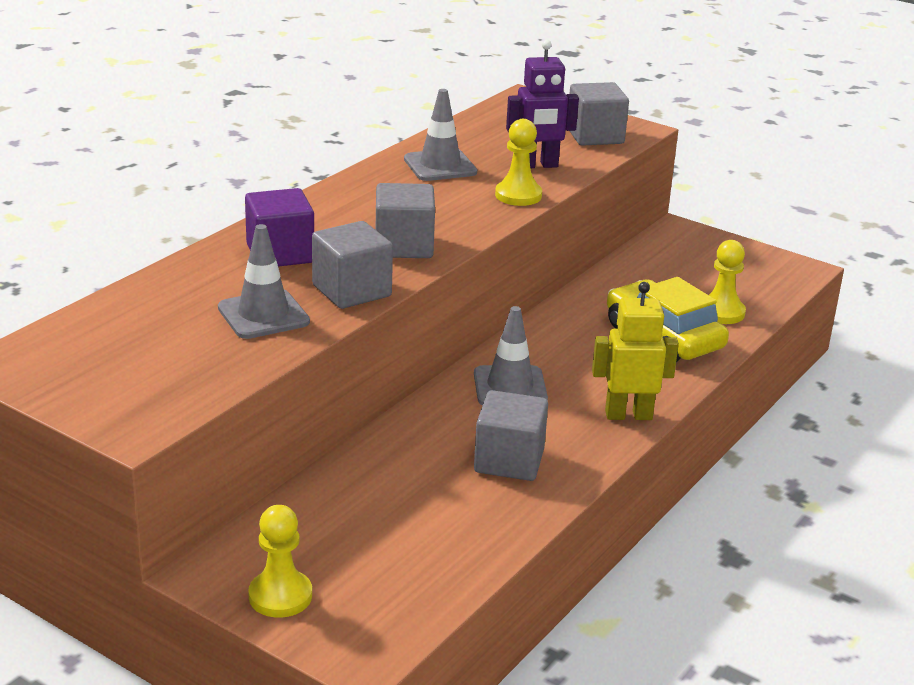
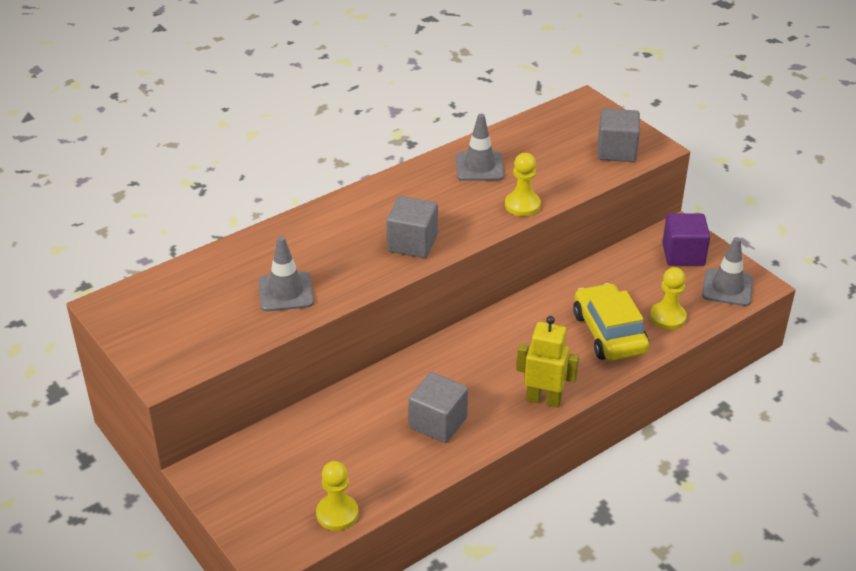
camera: 20 degrees right, 10 degrees up
purple cube [245,188,314,267] -> purple cube moved to [662,214,710,266]
yellow pawn [248,505,312,618] -> yellow pawn moved to [316,461,359,531]
grey cube [312,221,393,309] -> none
grey traffic cone [474,306,548,405] -> grey traffic cone moved to [702,237,753,306]
purple robot [506,40,579,168] -> none

